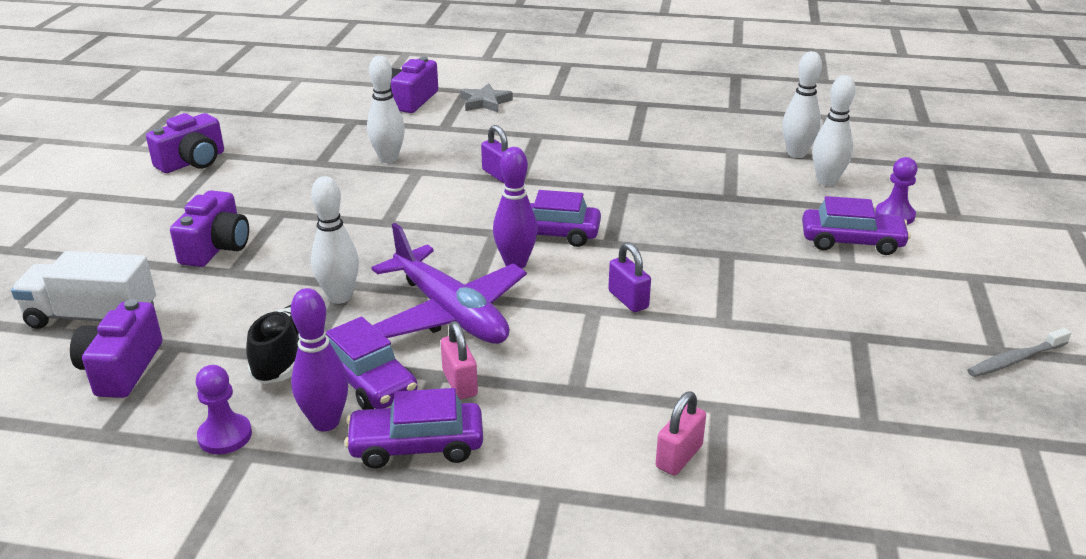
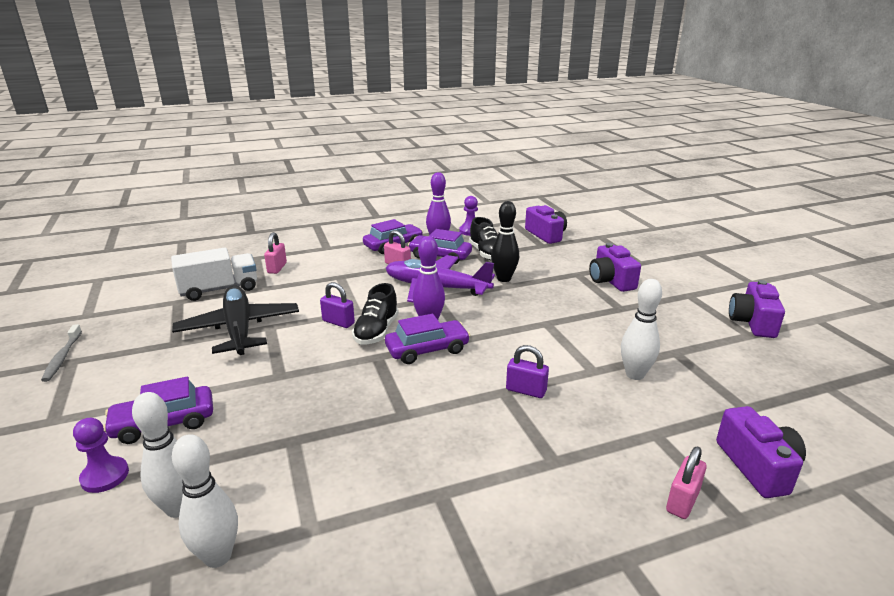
camera: 150 degrees right, 5 degrees down
white truck [11,251,156,329] -> white truck moved to [171,248,257,301]
white bowling pin [311,176,359,304] -> black bowling pin [491,201,519,282]
grey star [461,83,513,112] -> pink padlock [666,446,707,519]
grey toothbrush [967,328,1071,377] -> grey toothbrush turned 135 degrees clockwise [41,324,82,382]
none -> black plane [172,285,299,355]
none -> black shoe [352,283,399,345]

